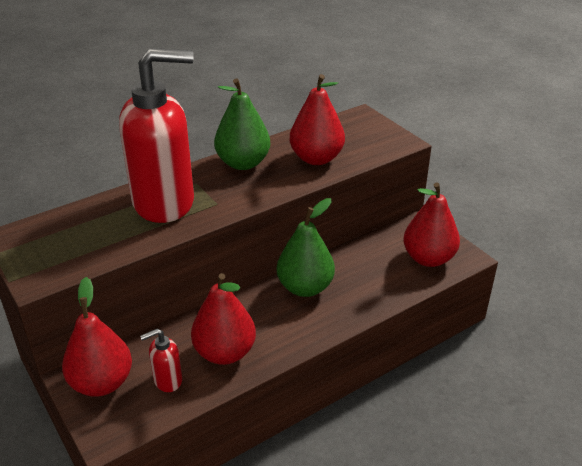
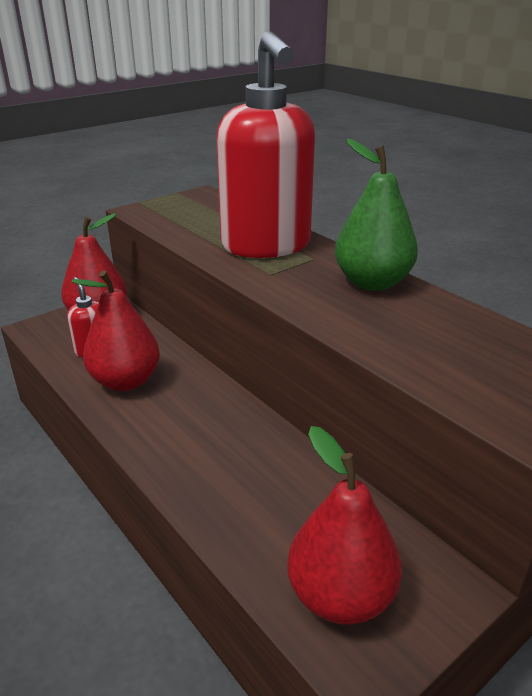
camera: 85 degrees right, 5 degrees down
green pear [277,198,335,297] -> none
red pear [290,74,345,165] -> none

